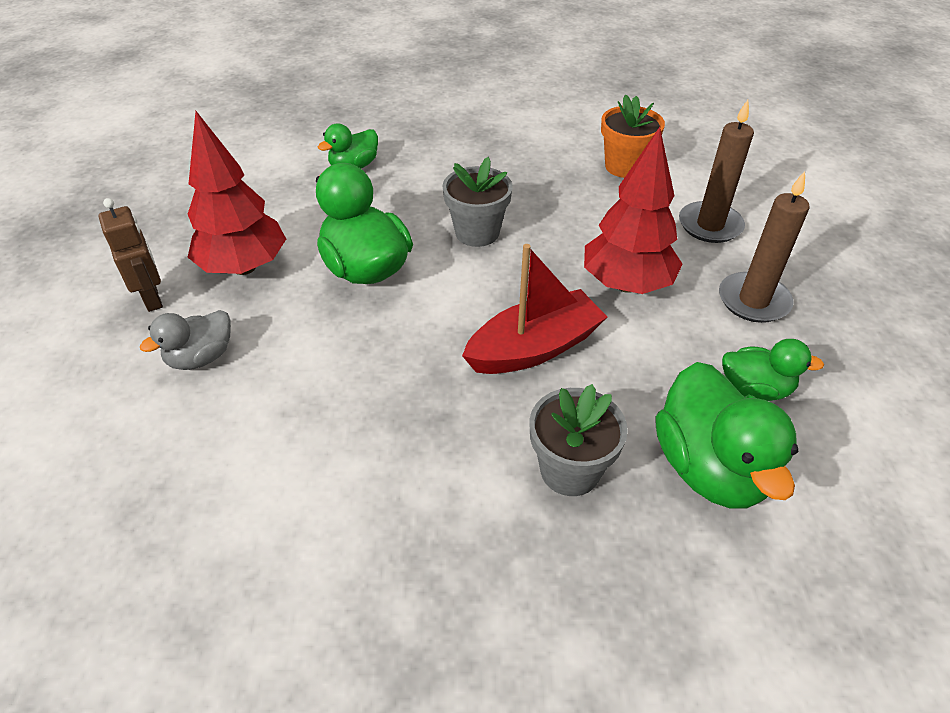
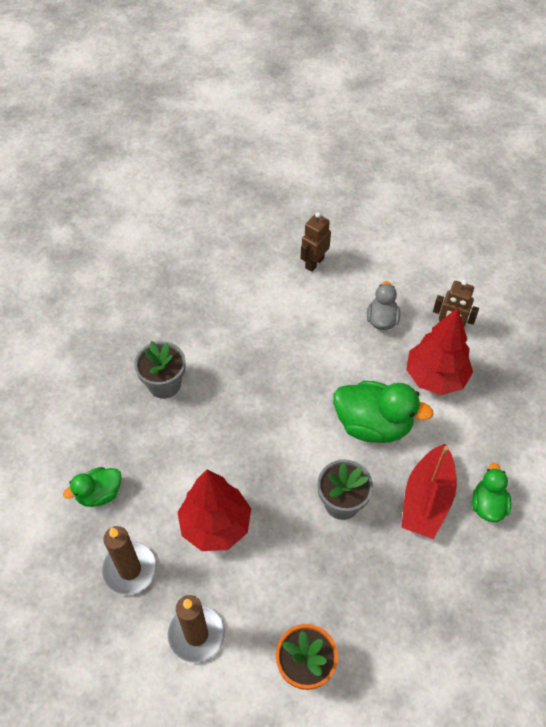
camera: 140 degrees right, 10 degrees up
red boat [462,244,607,374] -> red boat moved to [401,444,457,539]
green duck [656,362,798,509] -> none
none -> brown robot [301,212,331,272]

